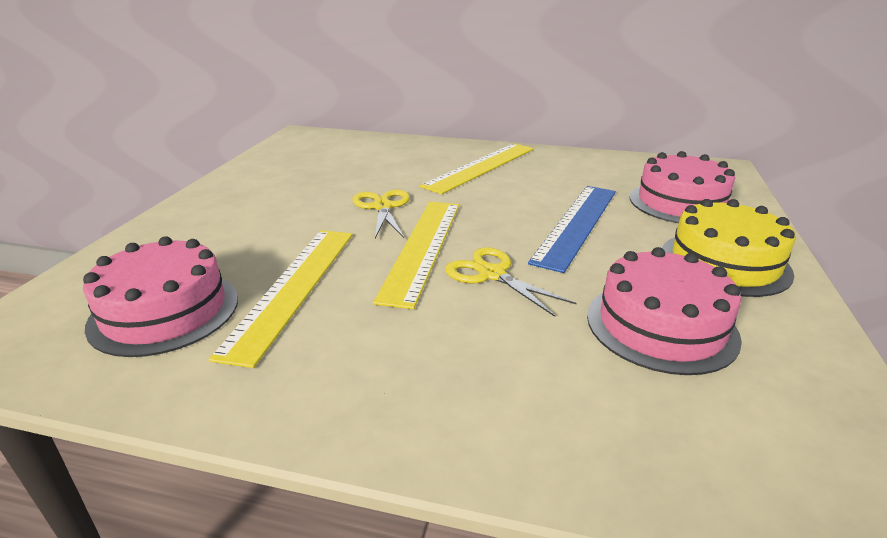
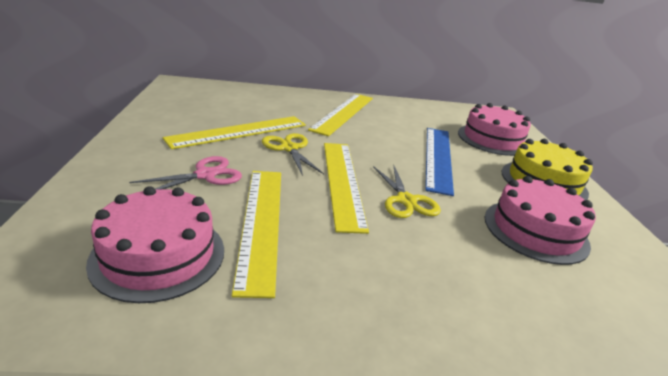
camera: 20 degrees left, 0 degrees up
yellow scissors [445,247,576,317] -> yellow scissors turned 135 degrees counterclockwise [373,165,441,218]
none -> pink scissors [129,156,242,190]
none -> yellow ruler [163,116,306,149]

